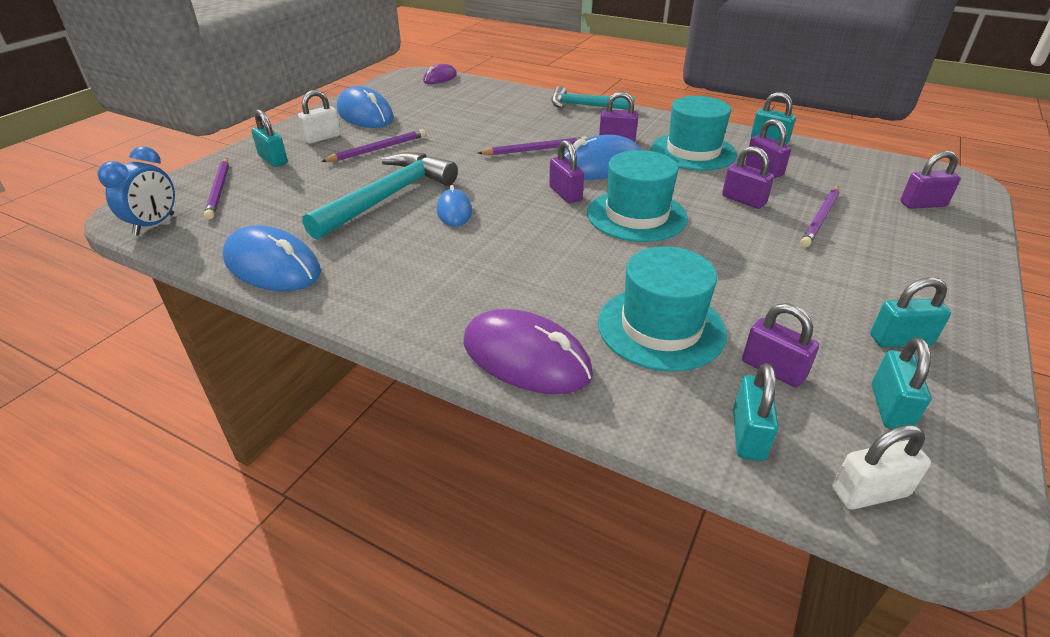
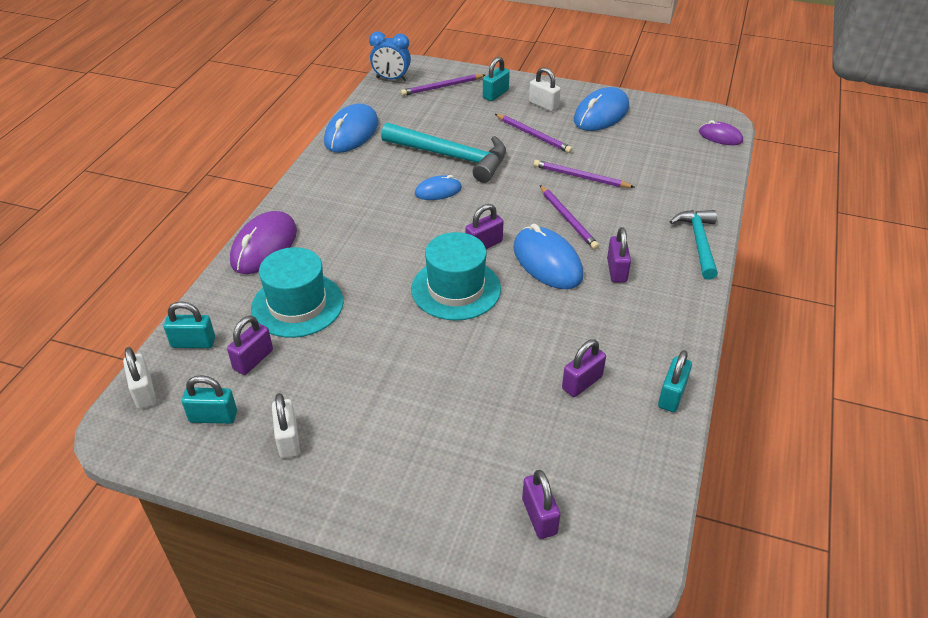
camera: 80 degrees right, 5 degrees up
turquoise hat [651,96,737,171] -> none
purple padlock [722,146,774,209] -> none
purple pencil [800,186,839,247] -> purple pencil moved to [534,160,634,188]
turquoise padlock [870,277,951,347] -> white padlock [272,393,300,458]

